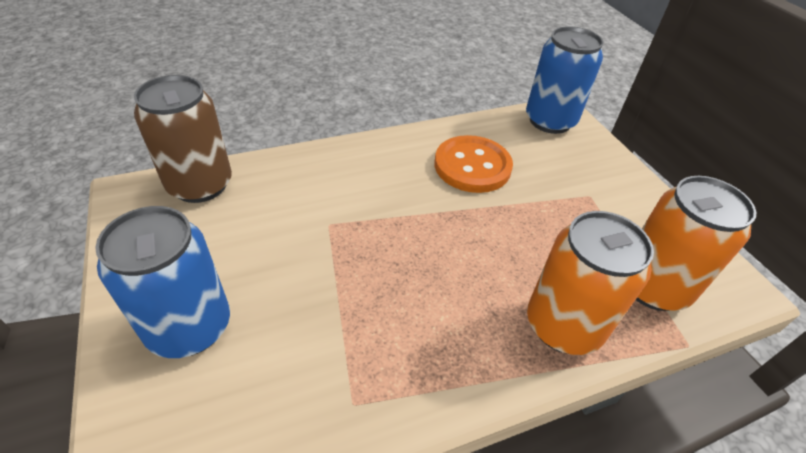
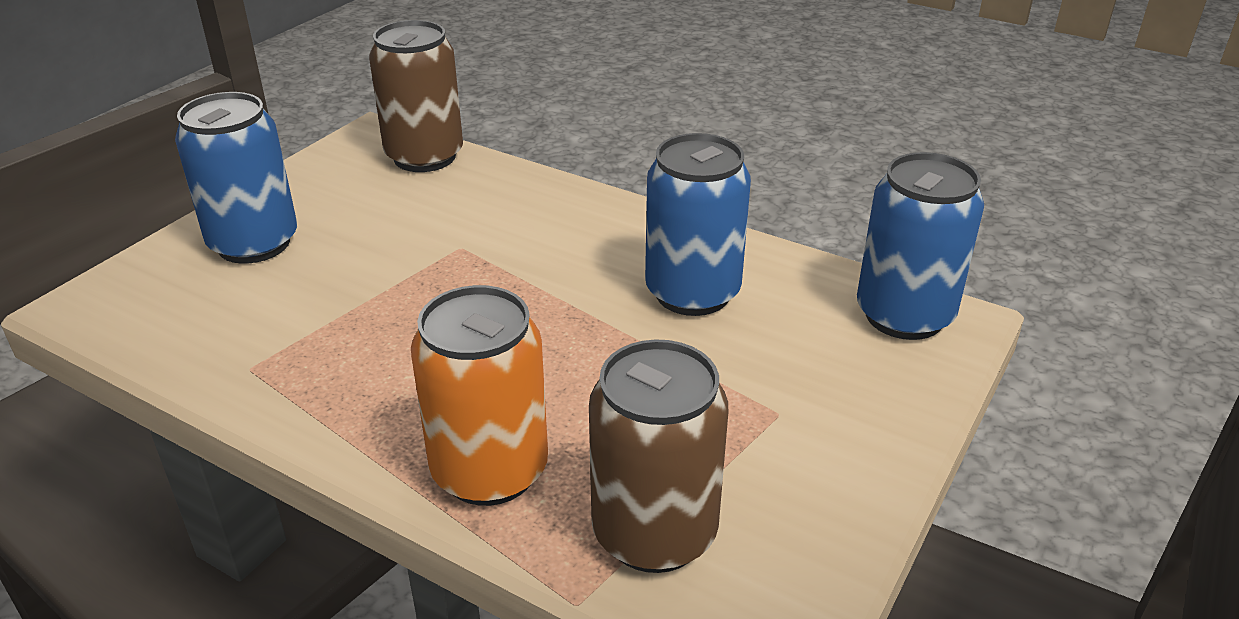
camera: 55 degrees right, 10 degrees down
orange button [435,135,513,193] -> blue can [645,133,751,316]
orange can [636,176,756,311] -> brown can [589,339,728,573]

